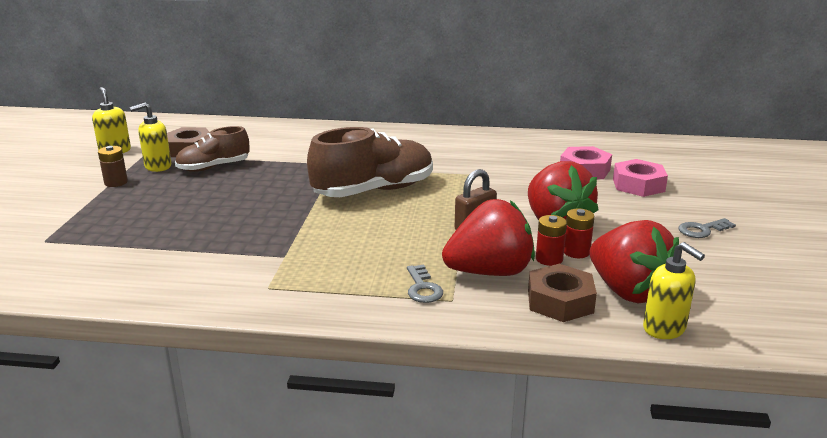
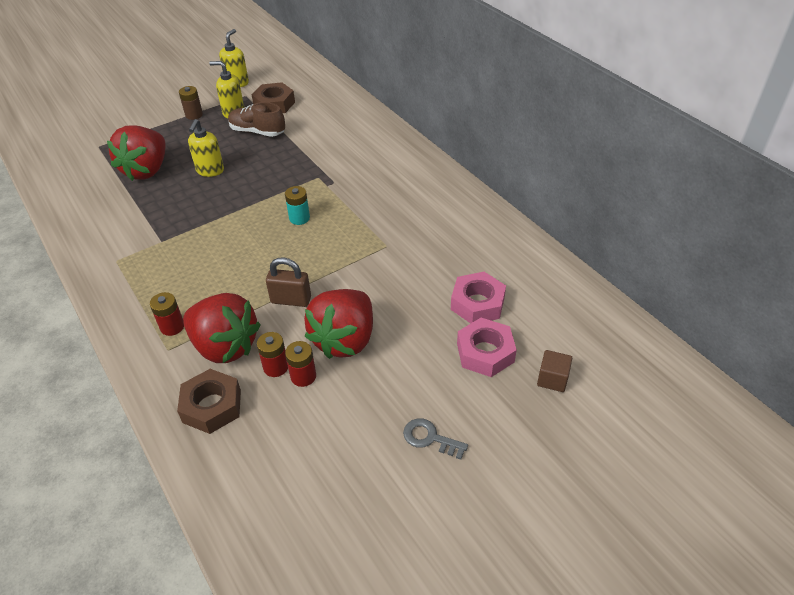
camera: 50 degrees right, 20 degrees up
brown shoe [307,127,433,197] -> turquoise battery [285,186,310,225]
grey key [407,264,443,303] -> red battery [150,292,184,336]
red strawberry [589,220,679,303] -> red strawberry moved to [107,126,165,181]
yellow soap dispenser [643,242,705,339] -> yellow soap dispenser moved to [188,119,224,177]
none -> brown cube [537,350,572,392]

